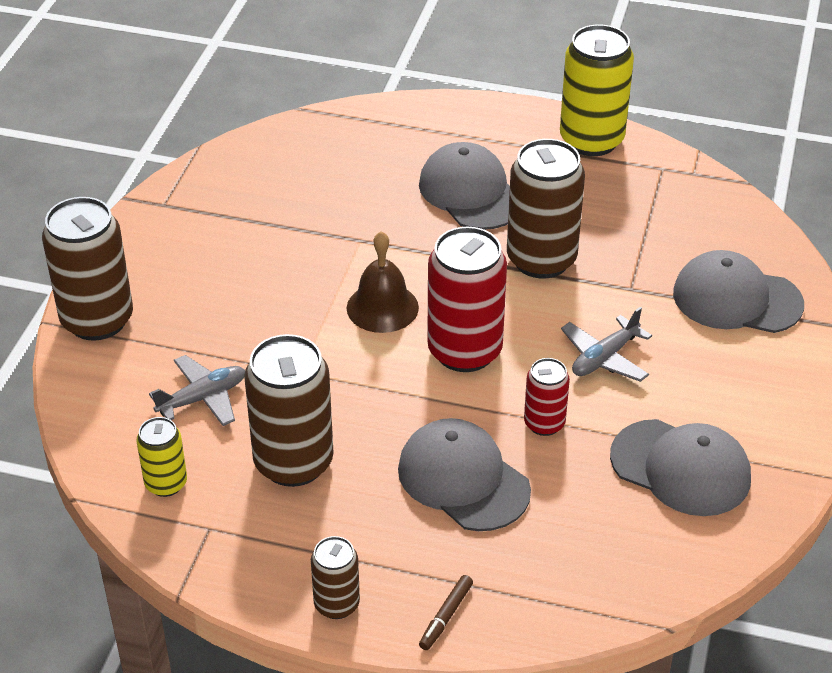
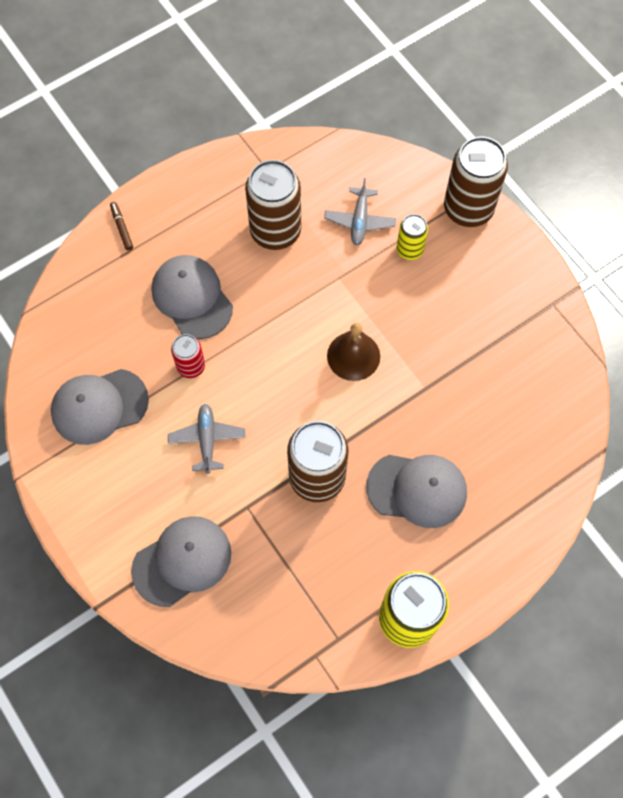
camera: 130 degrees right, 25 degrees up
yellow can [136,417,187,497] -> yellow can moved to [397,214,428,260]
brown can [311,536,360,619] -> none
grey cap [398,418,531,531] -> grey cap turned 120 degrees counterclockwise [152,255,233,339]
red can [427,227,507,372] -> none

